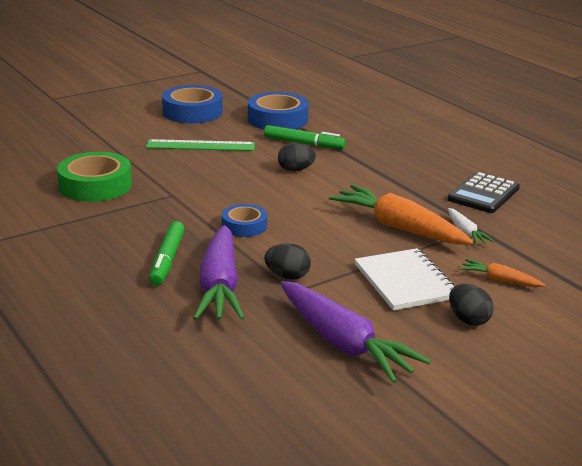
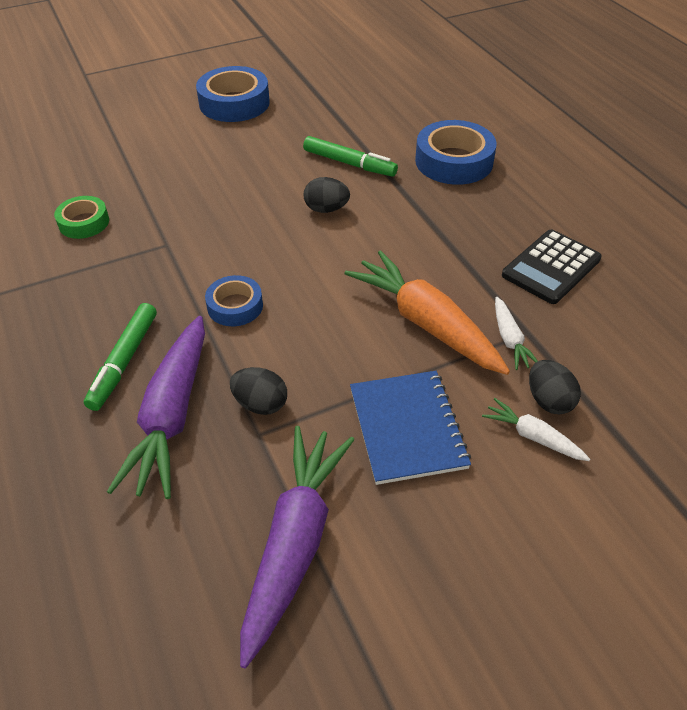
camera: 10 degrees right, 20 degrees up
green tape [57,152,132,202] -> green tape [54,196,109,239], size x0.58
green ruler [146,139,255,151] -> none
blue tape [248,92,309,129] -> blue tape moved to [415,120,497,185]
purple carrot [280,281,431,383] -> purple carrot turned 135 degrees counterclockwise [240,426,355,668]
white notebook [355,248,454,311] -> blue notebook [350,371,471,485]
black egg [449,284,494,326] -> black egg moved to [529,360,581,415]
orange carrot [460,259,545,287] -> white carrot [482,398,590,461]

